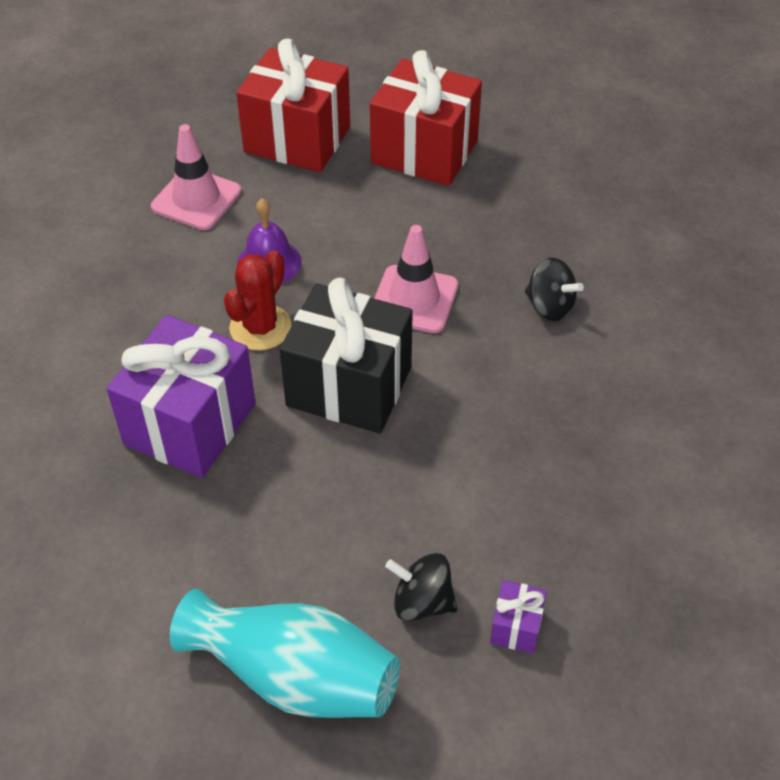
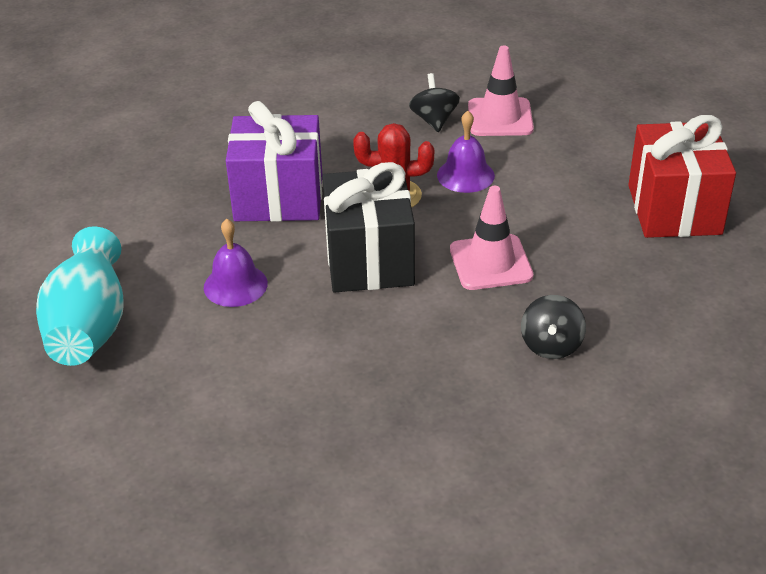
camera: 65 degrees right, 10 degrees down
red gift [236,38,350,172] -> none
black spinning top [385,553,457,621] -> black spinning top moved to [409,73,460,132]
purple gift [490,580,547,654] -> none
none -> purple bell [204,219,268,307]

